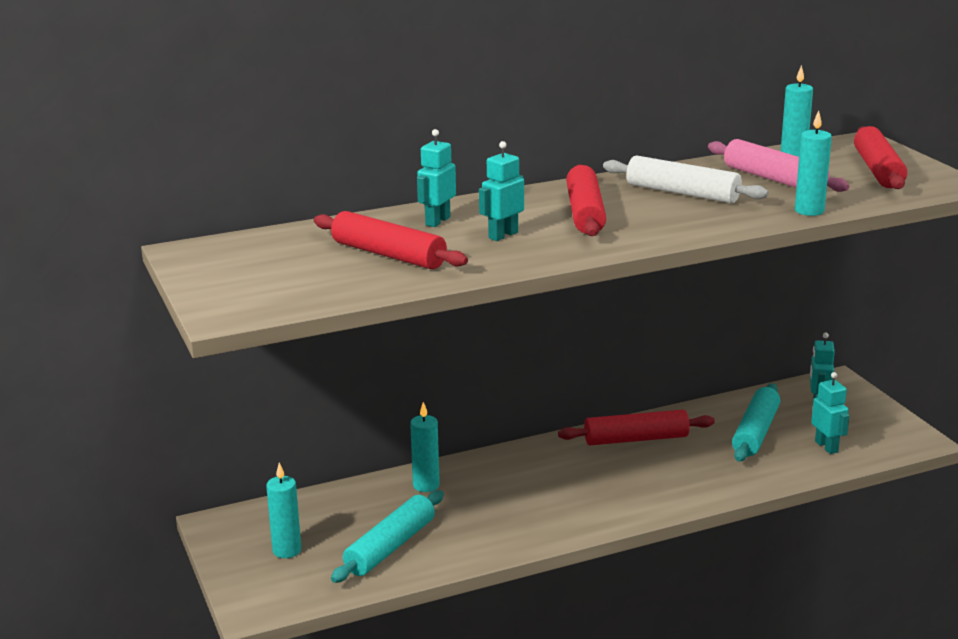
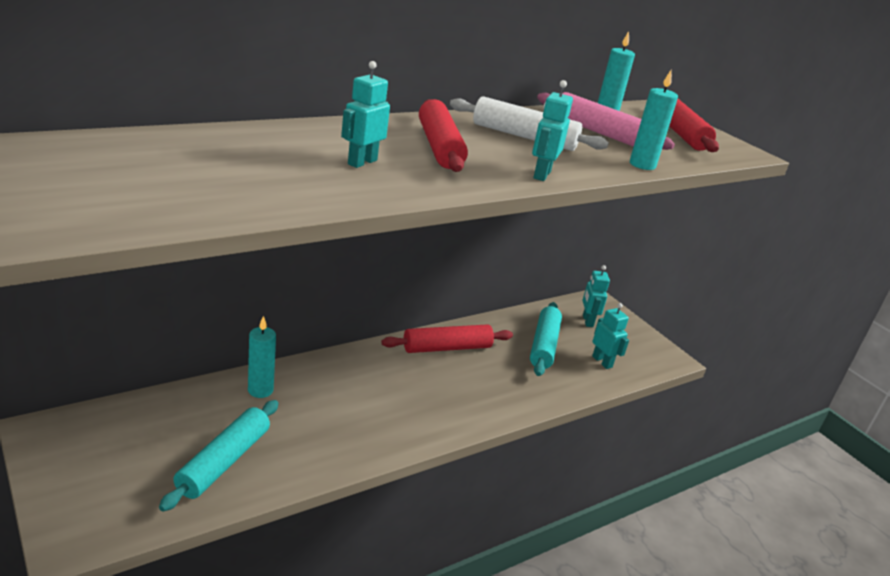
camera: 15 degrees left, 5 degrees up
turquoise candle [266,463,301,558] -> none
red rolling pin [314,211,468,269] -> none
turquoise robot [417,129,456,227] -> turquoise robot moved to [532,80,573,181]

